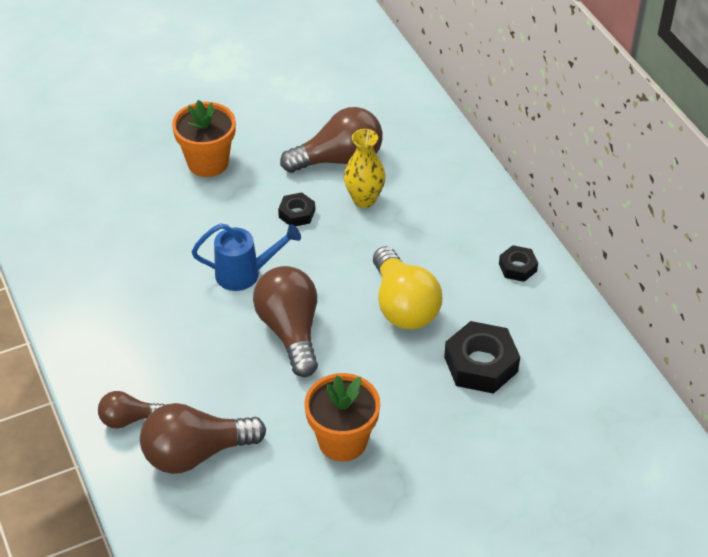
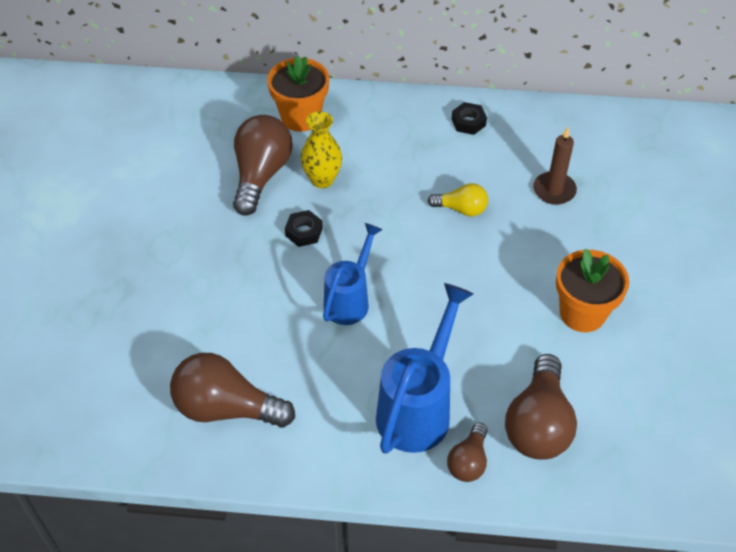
camera: 60 degrees left, 5 degrees up
orange flower pot [172,100,236,177] -> orange flower pot moved to [267,55,329,132]
brown light bulb [253,266,318,377] -> brown light bulb moved to [170,353,295,428]
yellow light bulb [373,246,442,329] -> yellow light bulb [428,183,488,217], size x0.55
black nut [444,321,520,394] -> brown candle [533,127,577,205]
none -> blue watering can [376,283,473,454]

